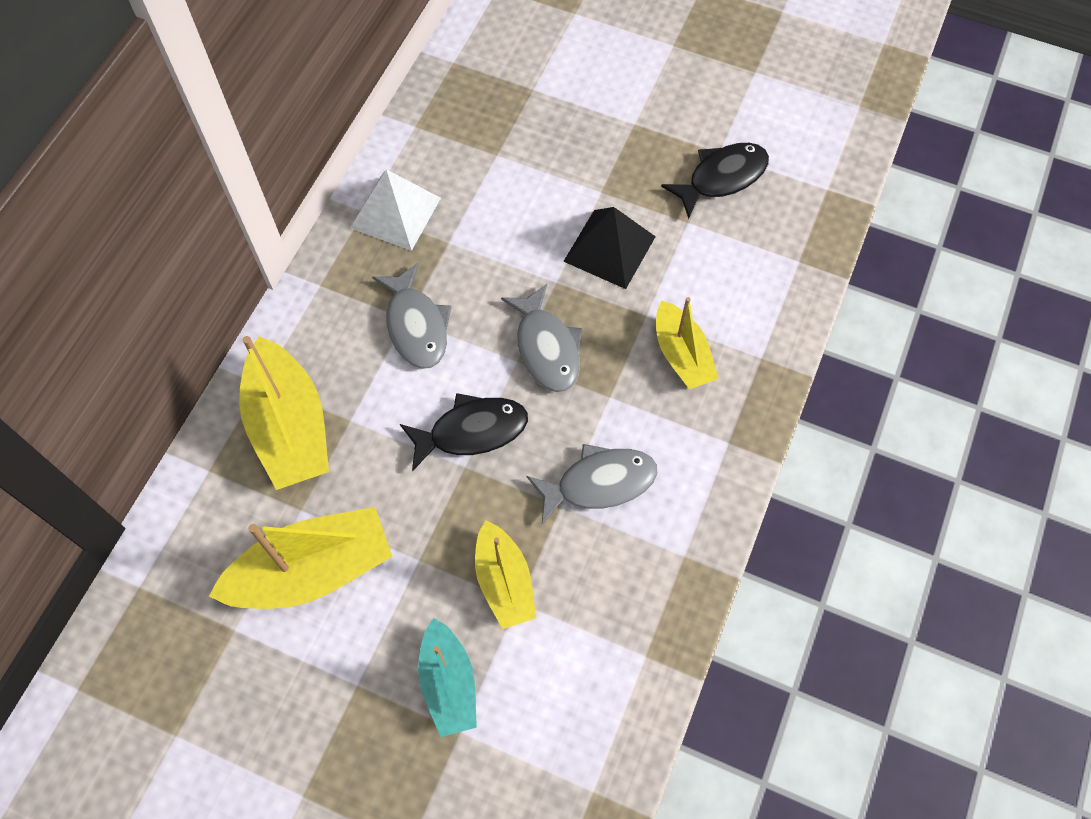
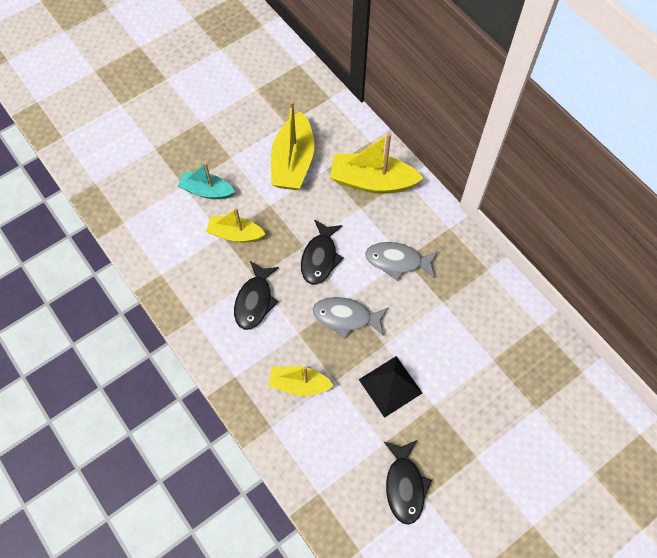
camera: 120 degrees right, 0 degrees up
white pyramid [350,169,441,251] -> none
grey fish [527,444,658,525] -> black fish [234,261,279,330]

